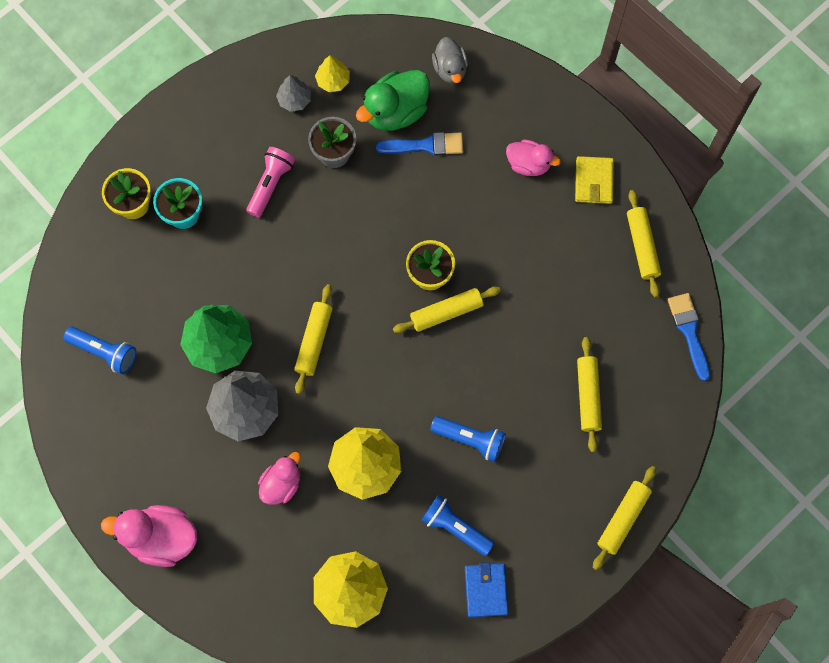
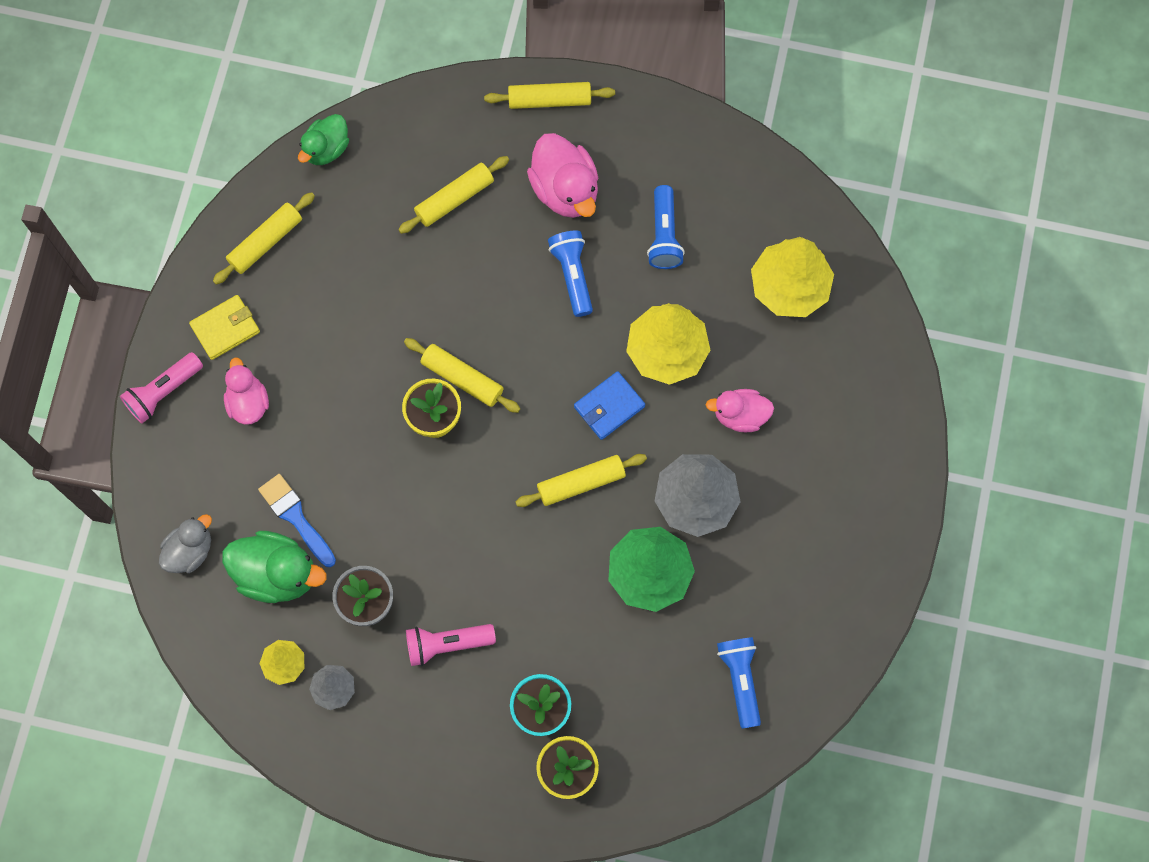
camera: 125 degrees left, 0 degrees up
pink duck [101,505,197,567] -> pink duck moved to [527,133,598,218]
blue wallet [465,562,509,617] -> blue wallet moved to [574,371,645,440]
blue brush [668,293,710,381] -> green duck [298,114,349,165]
none -> pink flashlight [120,352,203,424]

